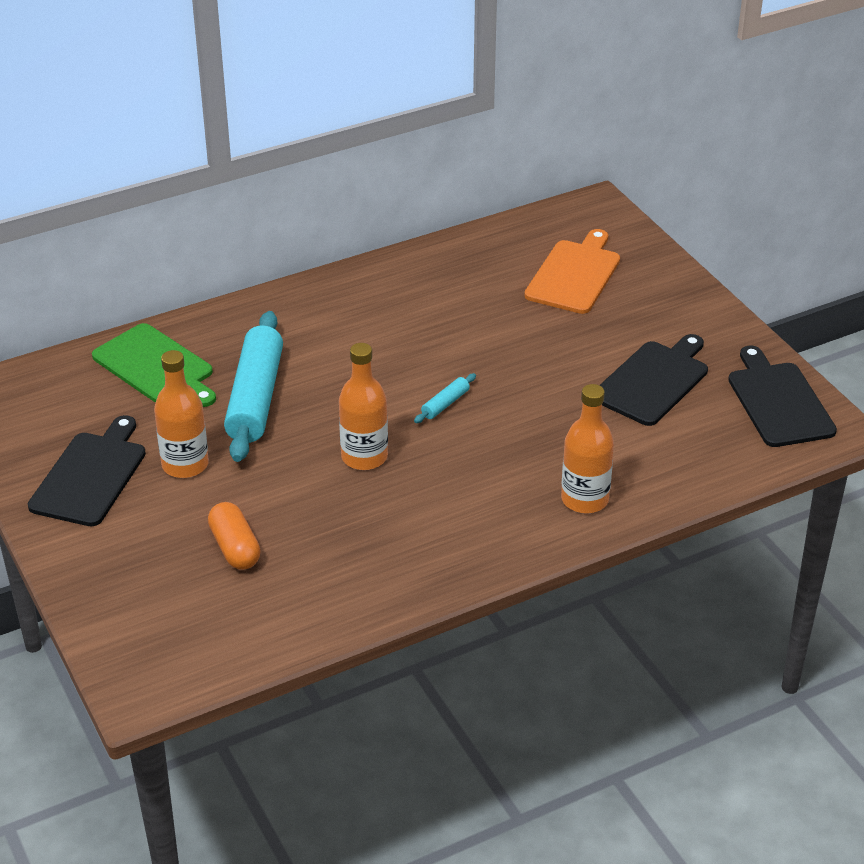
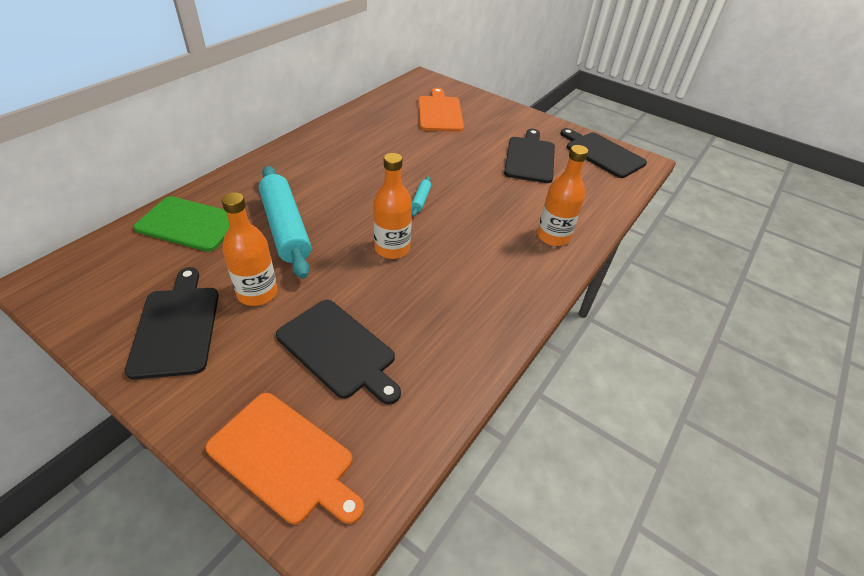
camera: 30 degrees left, 5 degrees up
orange capsule [208,502,261,570] -> black cutting board [276,300,401,404]
none -> orange cutting board [206,393,364,524]

